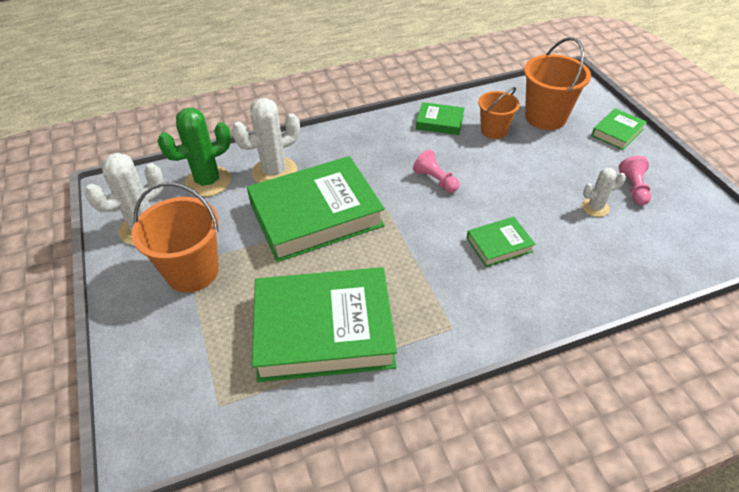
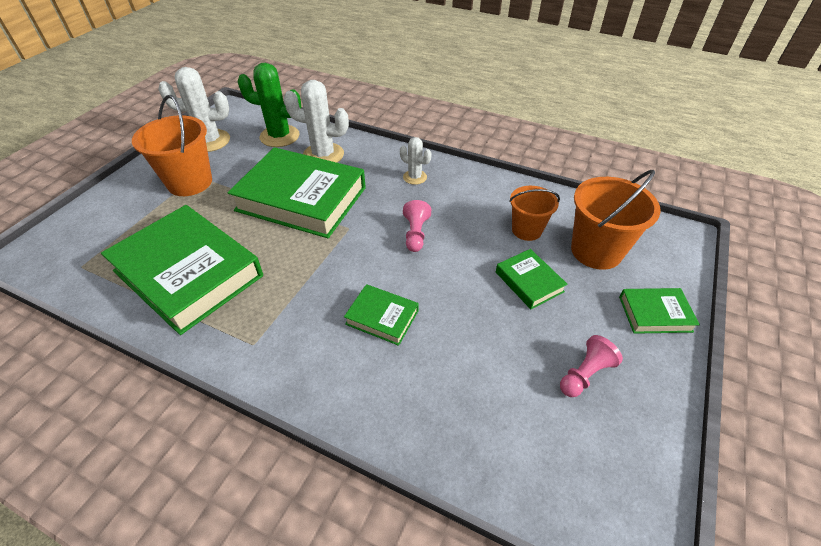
camera: 45 degrees right, 0 degrees up
green book [416,102,465,135] -> green book moved to [496,249,568,309]
white cactus [582,168,626,217] -> white cactus moved to [400,137,431,185]

